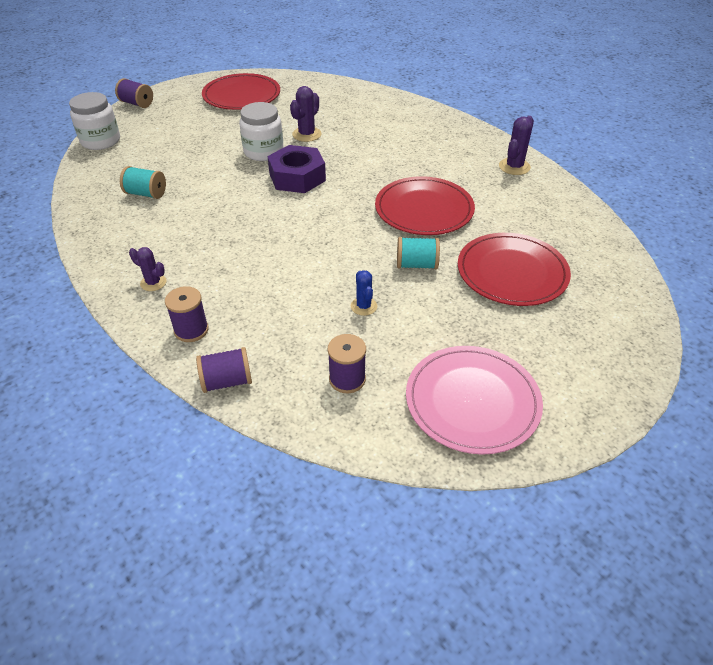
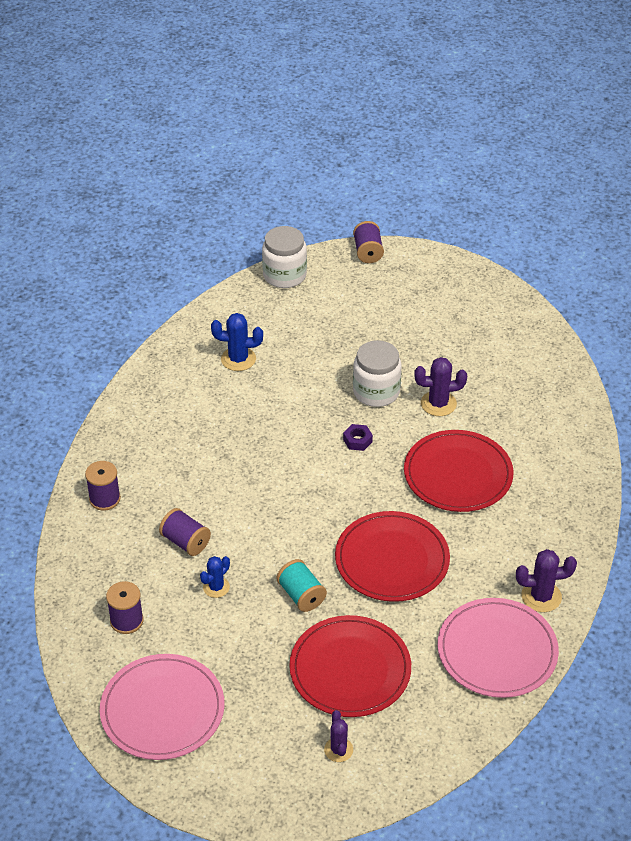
camera: 55 degrees right, 0 degrees up
turquoise spool [120,166,166,199] -> blue cactus [211,313,263,371]
purple cactus [129,247,166,291] -> purple cactus moved to [324,710,353,762]
purple spool [196,347,252,393] -> purple spool moved to [159,508,211,556]
red plate [202,73,280,110] -> red plate moved to [404,430,513,512]
purple nut [267,145,326,193] -> purple nut [343,424,373,451], size x0.44
none -> pink plate [437,598,559,698]

